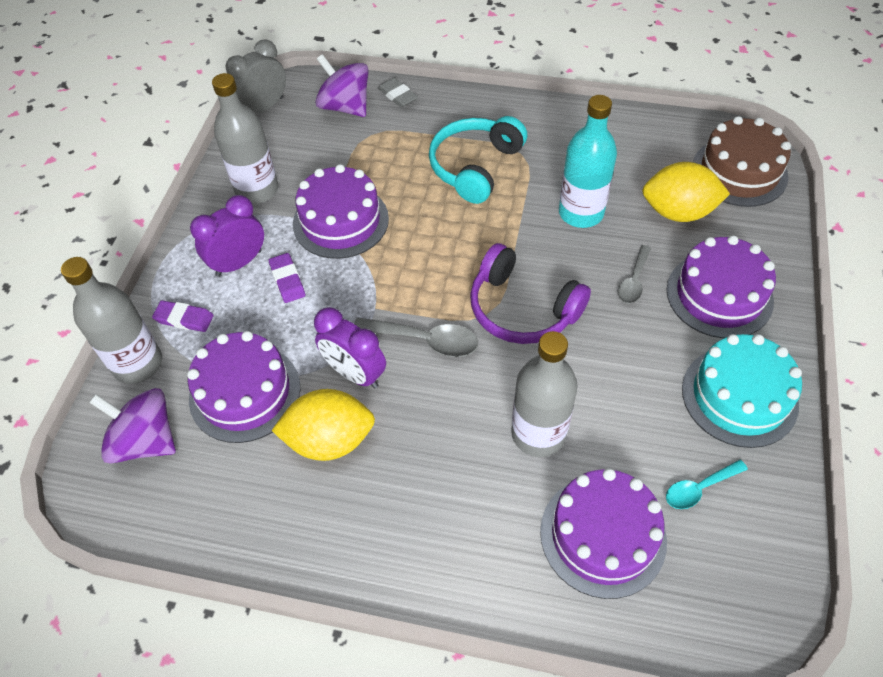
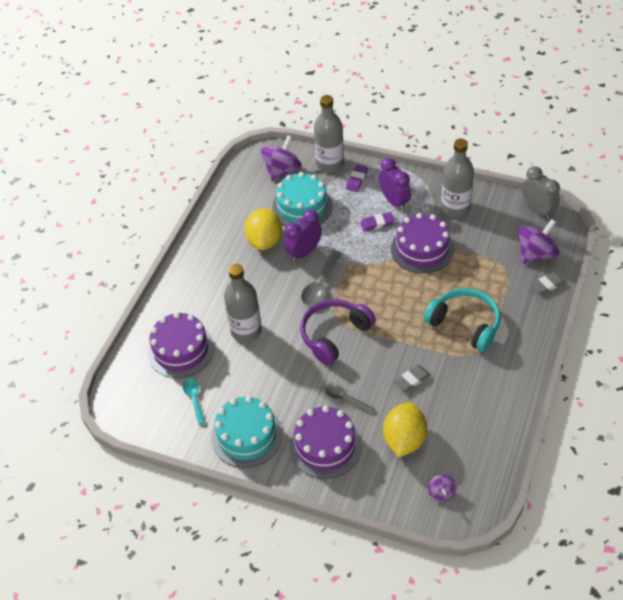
camera: 100 degrees right, 5 degrees down
purple cake [187,331,300,443] -> turquoise cake [272,172,333,226]
turquoise bottle [559,95,617,228] -> grey eraser [394,365,430,392]
brown cake [693,116,791,207] -> purple spinning top [428,475,456,501]

